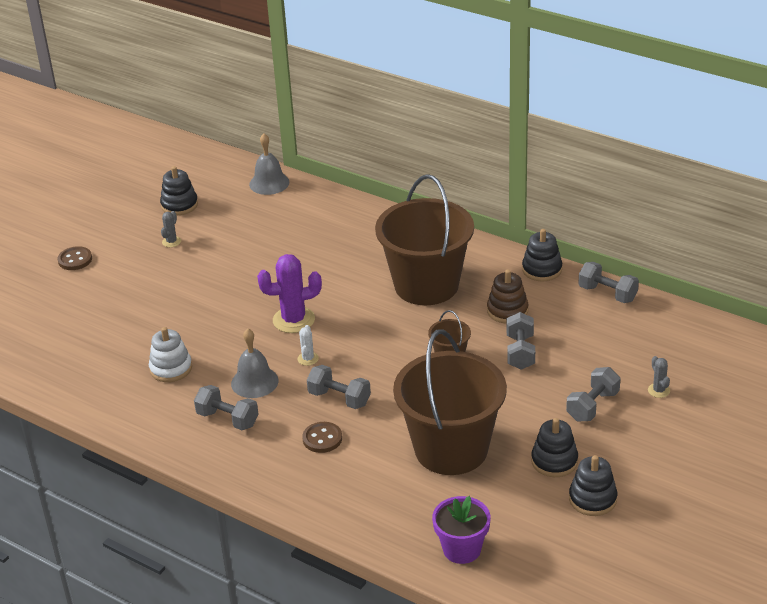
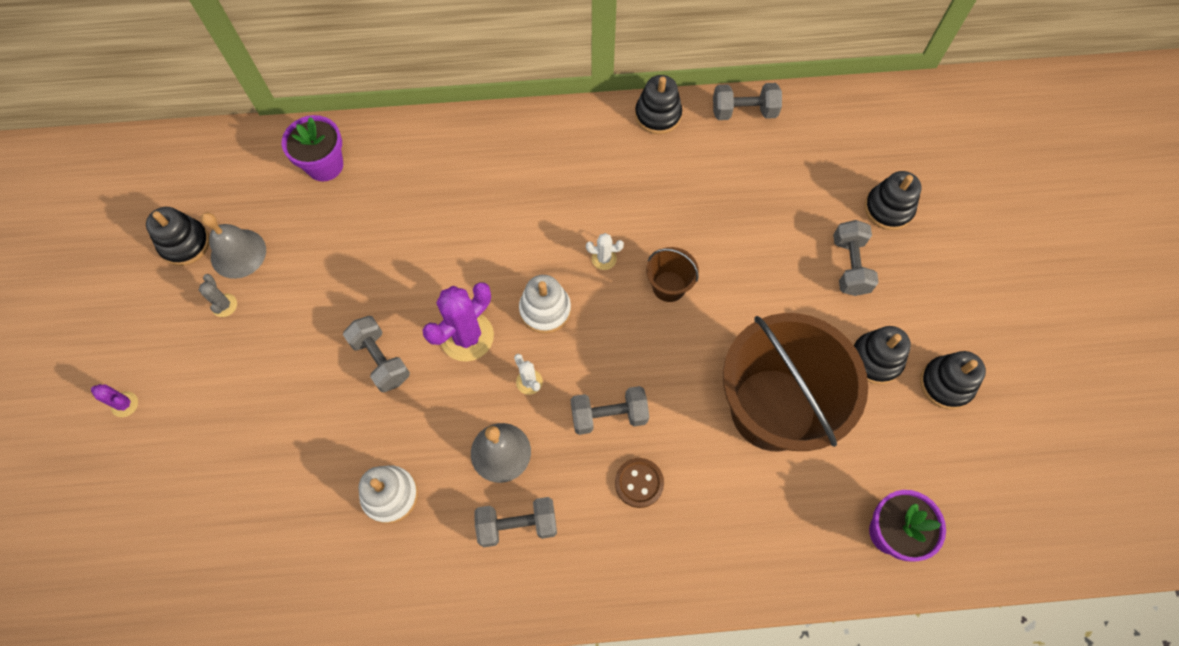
camera: 40 degrees left, 30 degrees up
brown button [58,246,92,270] -> purple cactus [91,384,138,417]
grey bell [249,134,289,195] -> grey bell moved to [201,212,266,279]
brown bucket [375,174,474,305] -> none
brown stacking toy [487,269,528,323] -> none
grey dumbbell [507,312,535,370] -> grey dumbbell moved to [343,316,410,392]
grey cactus [648,356,670,398] -> black stacking toy [864,171,922,230]
none -> purple flower pot [282,115,343,181]
none -> white stacking toy [519,275,571,333]
none -> white cactus [586,233,624,270]

